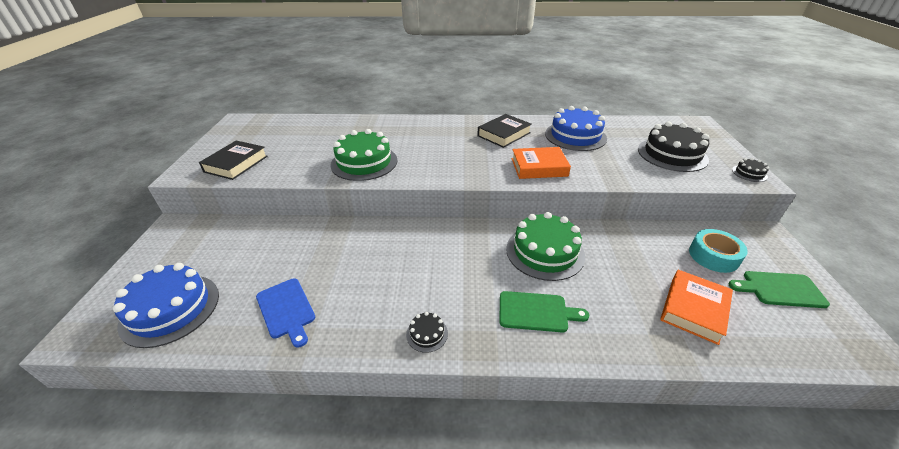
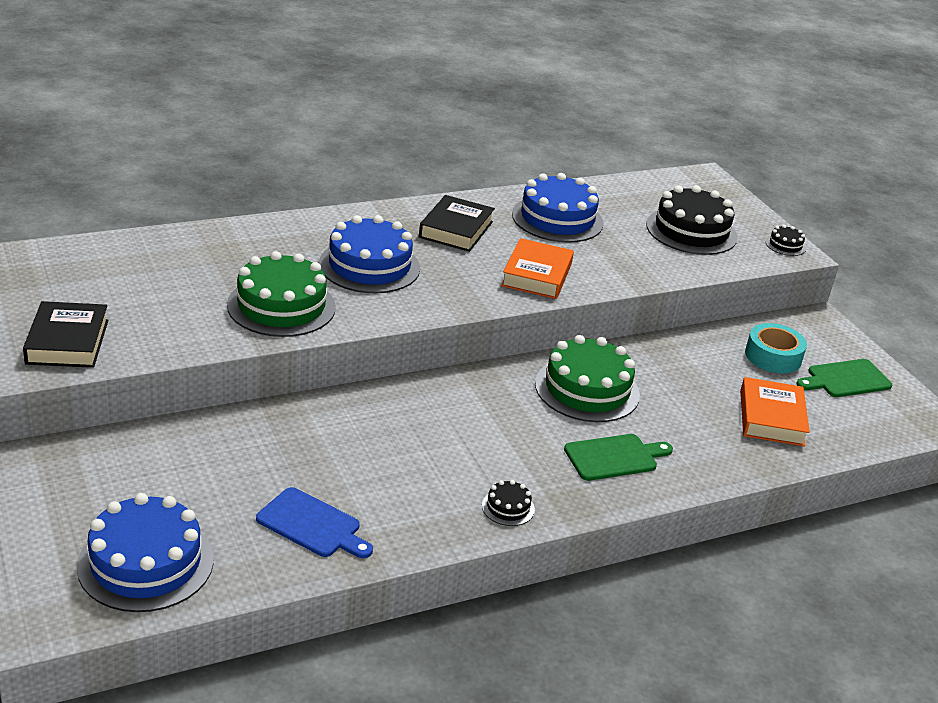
camera: 30 degrees left, 5 degrees down
orange book [512,147,571,179] -> orange book turned 45 degrees counterclockwise [501,238,574,299]
none -> blue cake [319,215,420,293]

